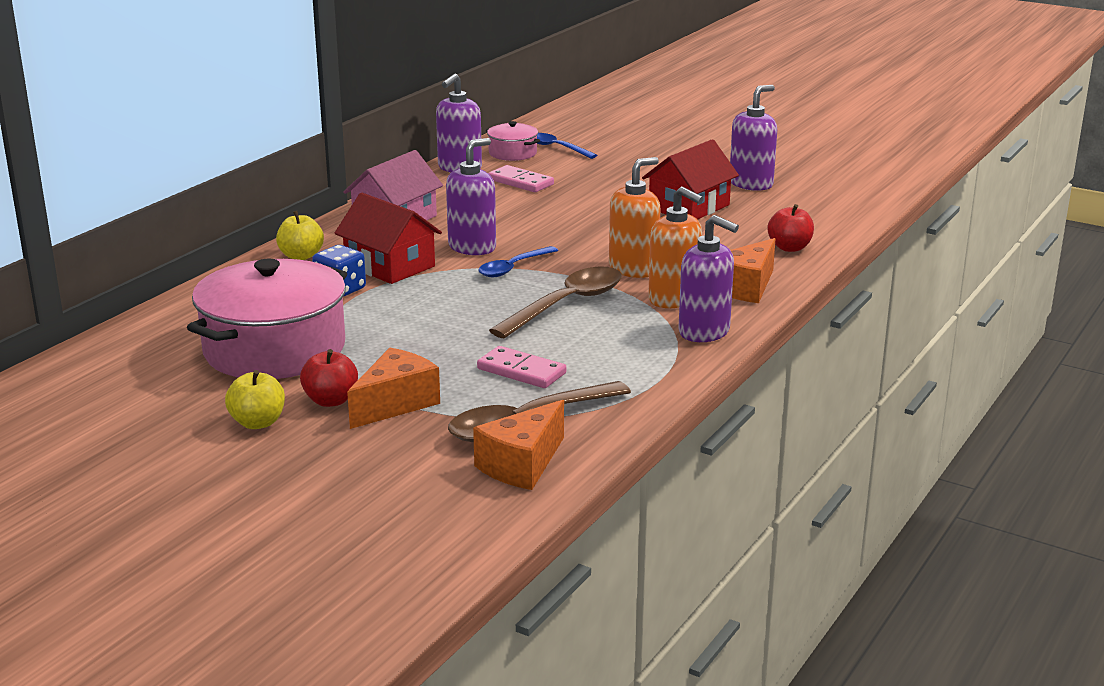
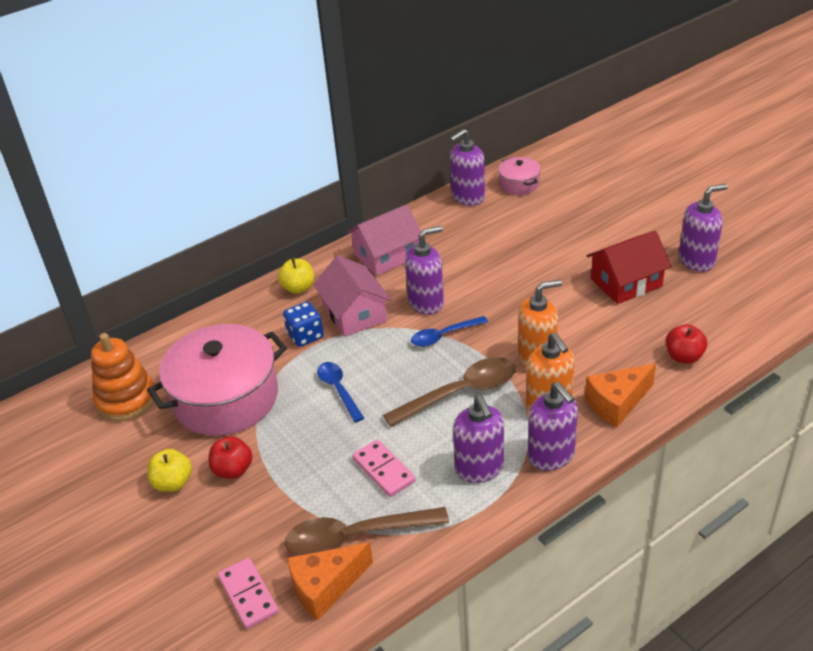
camera: 25 degrees right, 15 degrees up
red house [334,193,442,284] -> pink house [314,255,391,337]
orange cheese [347,348,440,429] -> none
pink domino [488,165,554,192] -> pink domino moved to [218,558,279,629]
blue spoon [537,133,597,159] -> blue spoon moved to [317,362,364,423]
none -> orange stacking toy [91,333,156,421]
none -> purple soap dispenser [453,395,504,483]

